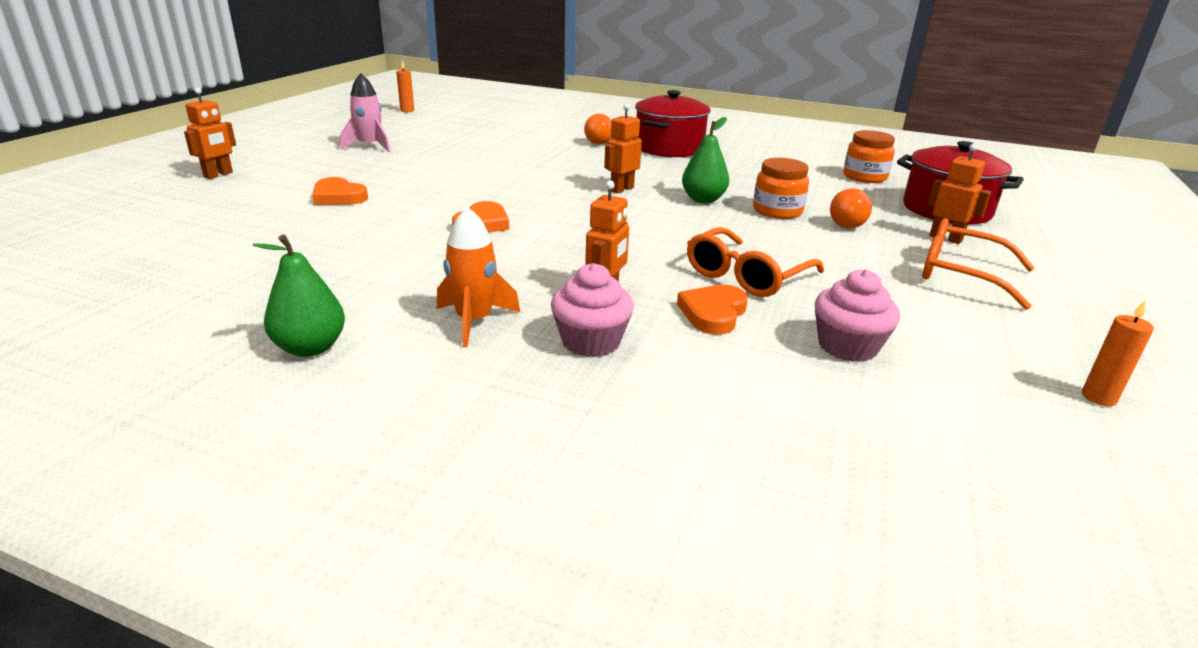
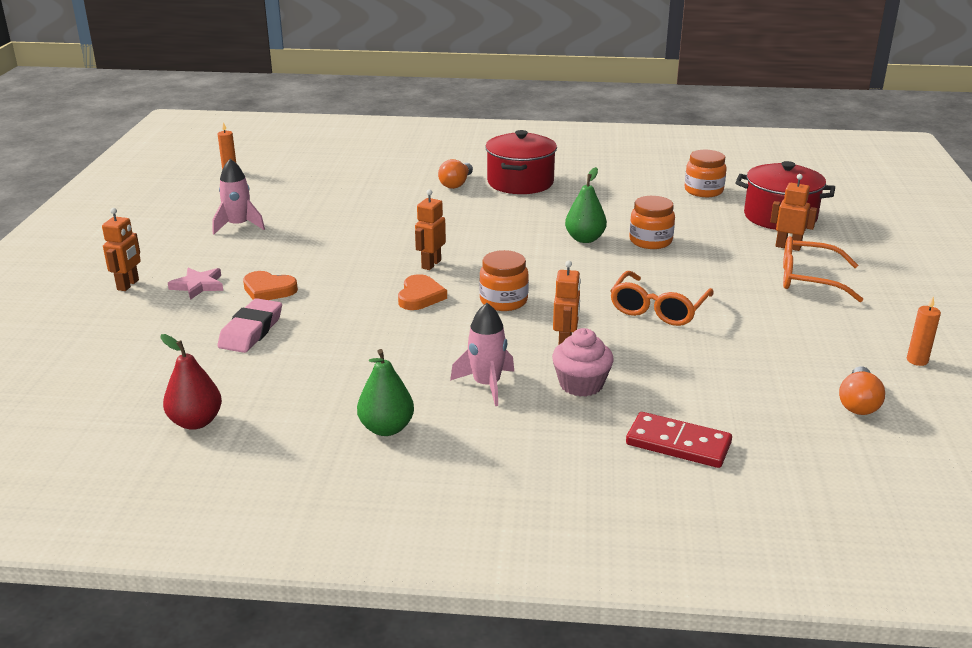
camera: 15 degrees left, 0 degrees up
orange rocket [437,207,520,347] -> pink rocket [450,303,514,406]
orange robot [604,103,642,193] -> orange robot moved to [415,189,446,270]
orange heart [677,285,748,335] -> none
pink cupcake [815,269,900,362] -> none
orange light bulb [830,188,872,228] -> orange light bulb moved to [839,366,885,415]
none -> red pear [160,334,222,430]
none -> pink star [168,268,223,300]
none -> pink eraser [217,298,282,353]
none -> orange jar [479,250,529,311]
none -> red domino [626,412,732,468]

